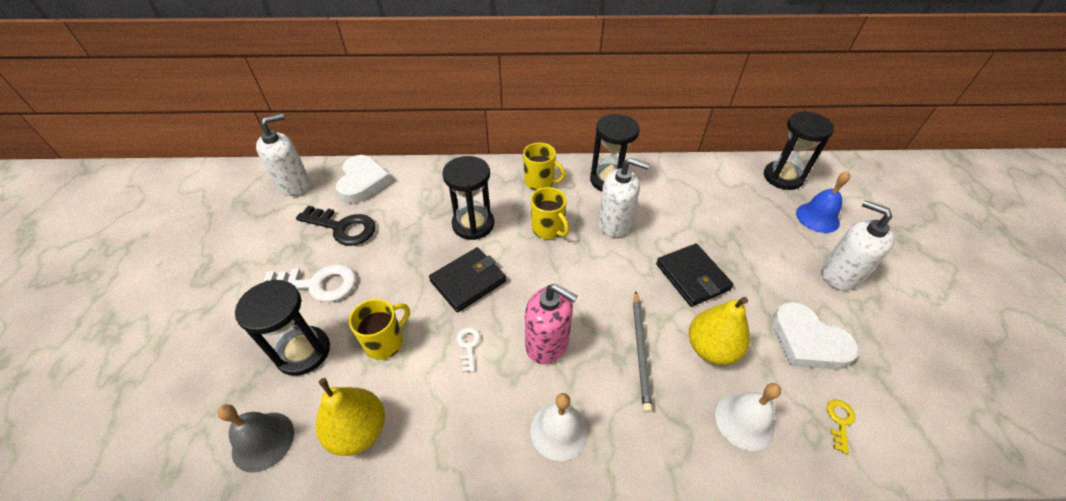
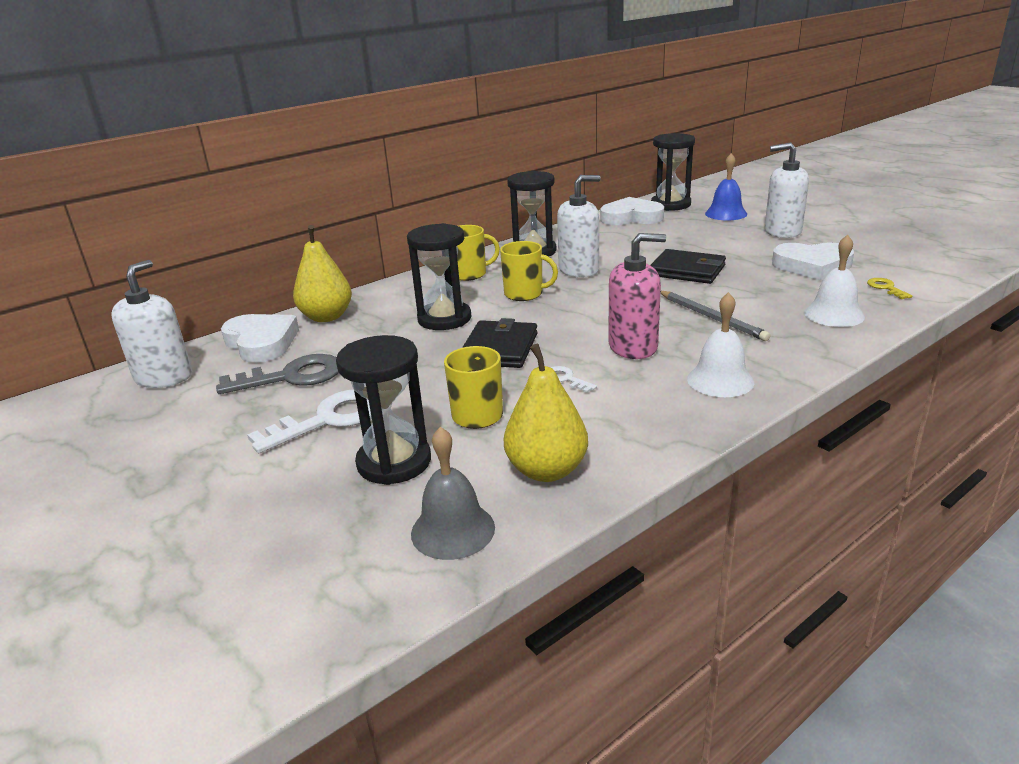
camera: 35 degrees left, 20 degrees down
black key [296,206,376,246] -> grey key [216,354,339,394]
yellow pear [689,297,750,365] -> yellow pear moved to [293,225,352,322]
none -> white heart [600,197,664,225]

